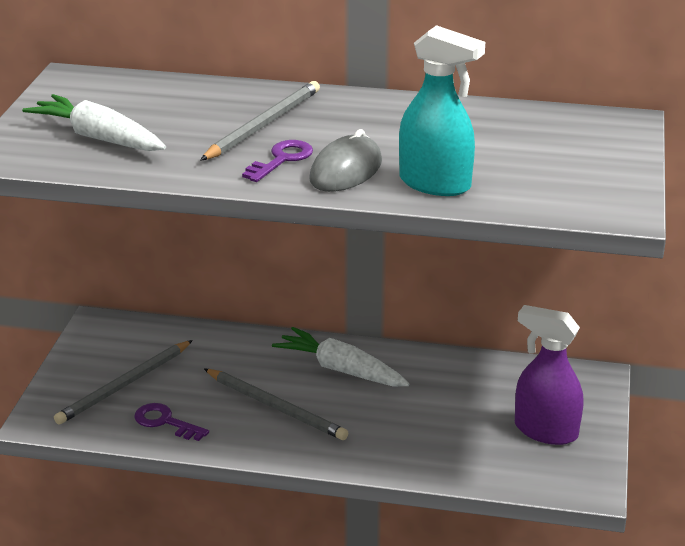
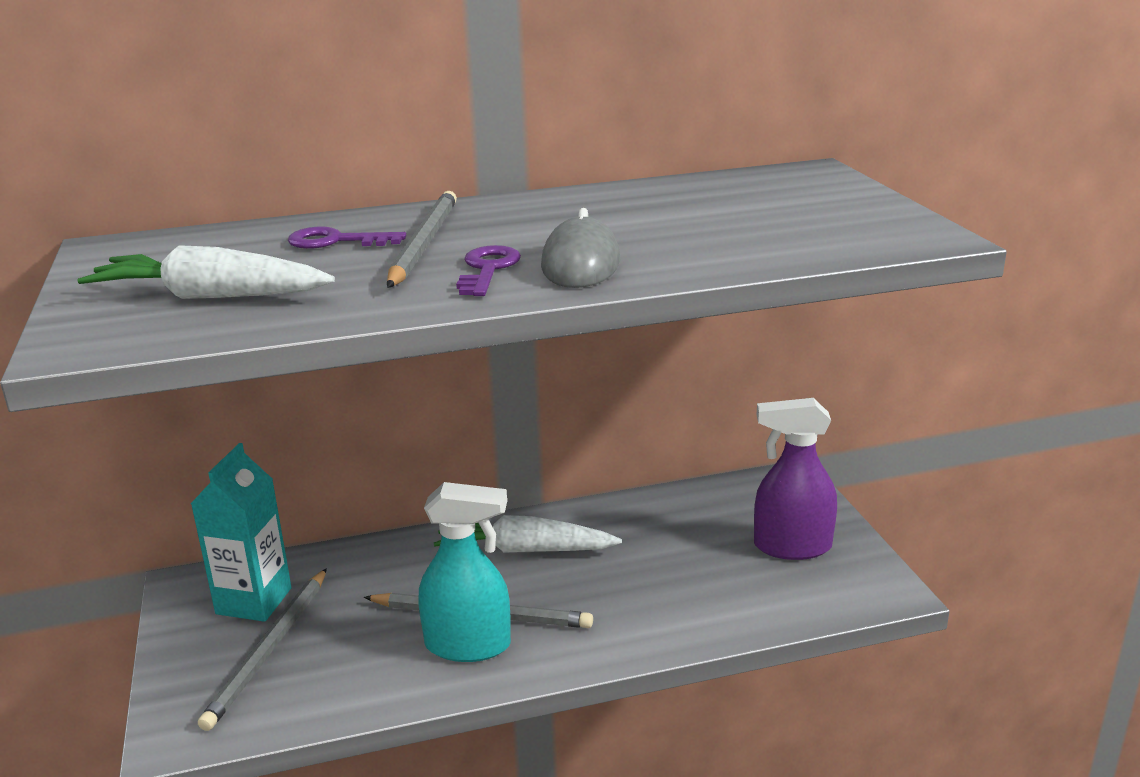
camera: 25 degrees left, 5 degrees down
purple key [134,403,209,441] -> purple key moved to [288,226,406,249]
turquoise spray bottle [399,25,485,196] -> turquoise spray bottle moved to [418,482,511,662]
none -> turquoise carton [191,443,292,622]

